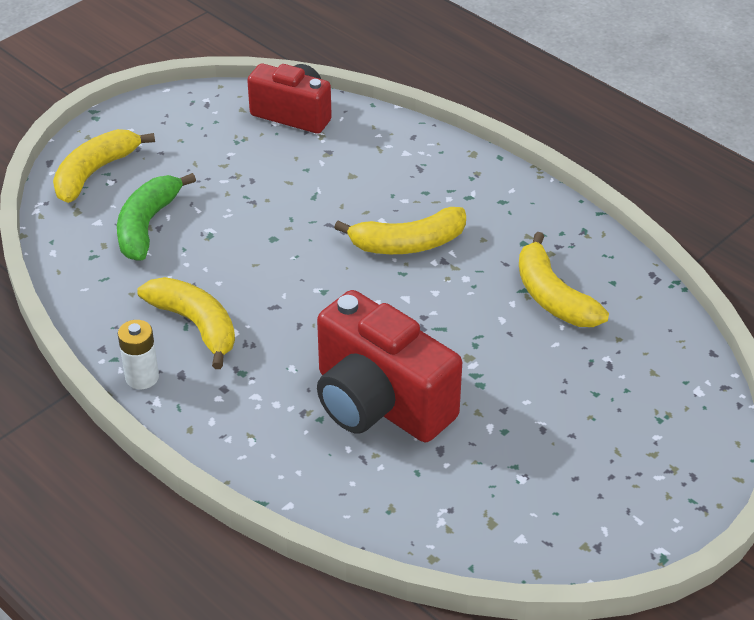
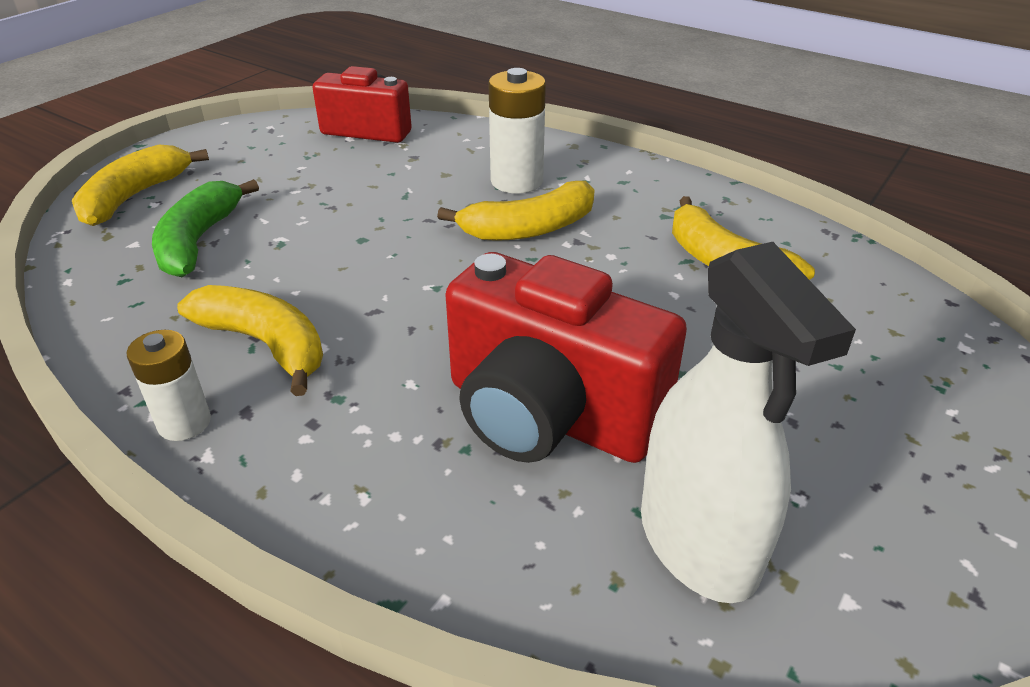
camera: 10 degrees left, 5 degrees down
none -> white battery [489,68,546,194]
none -> white spray bottle [641,242,856,603]

